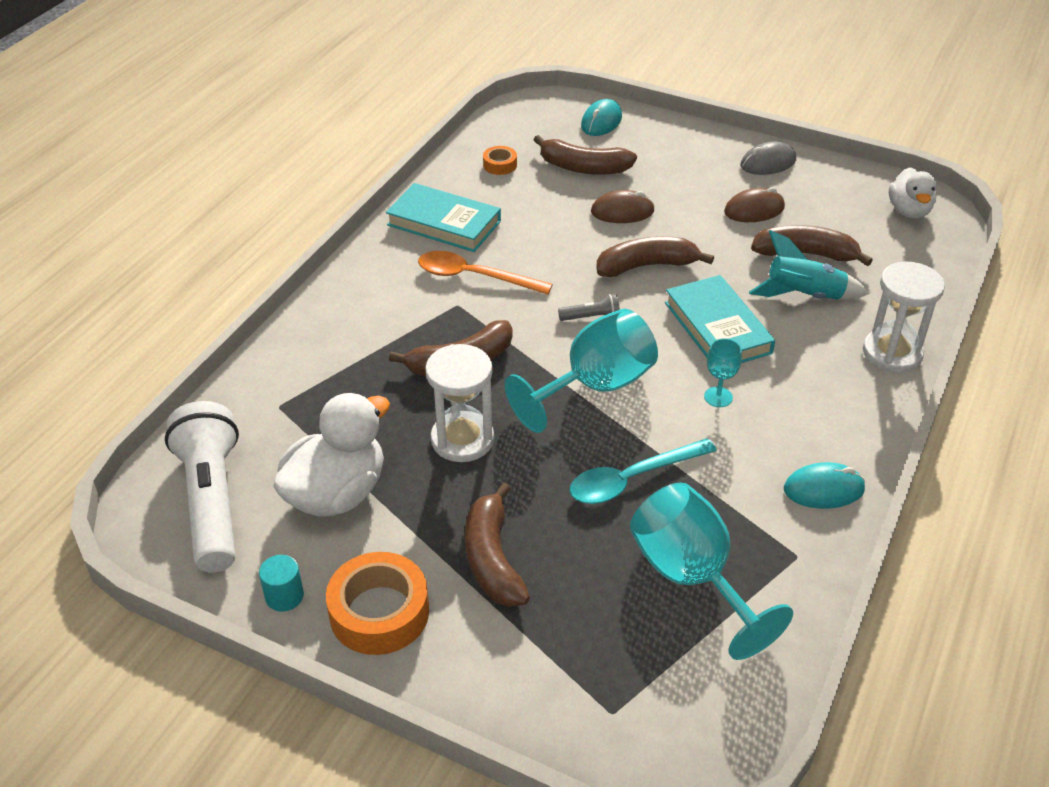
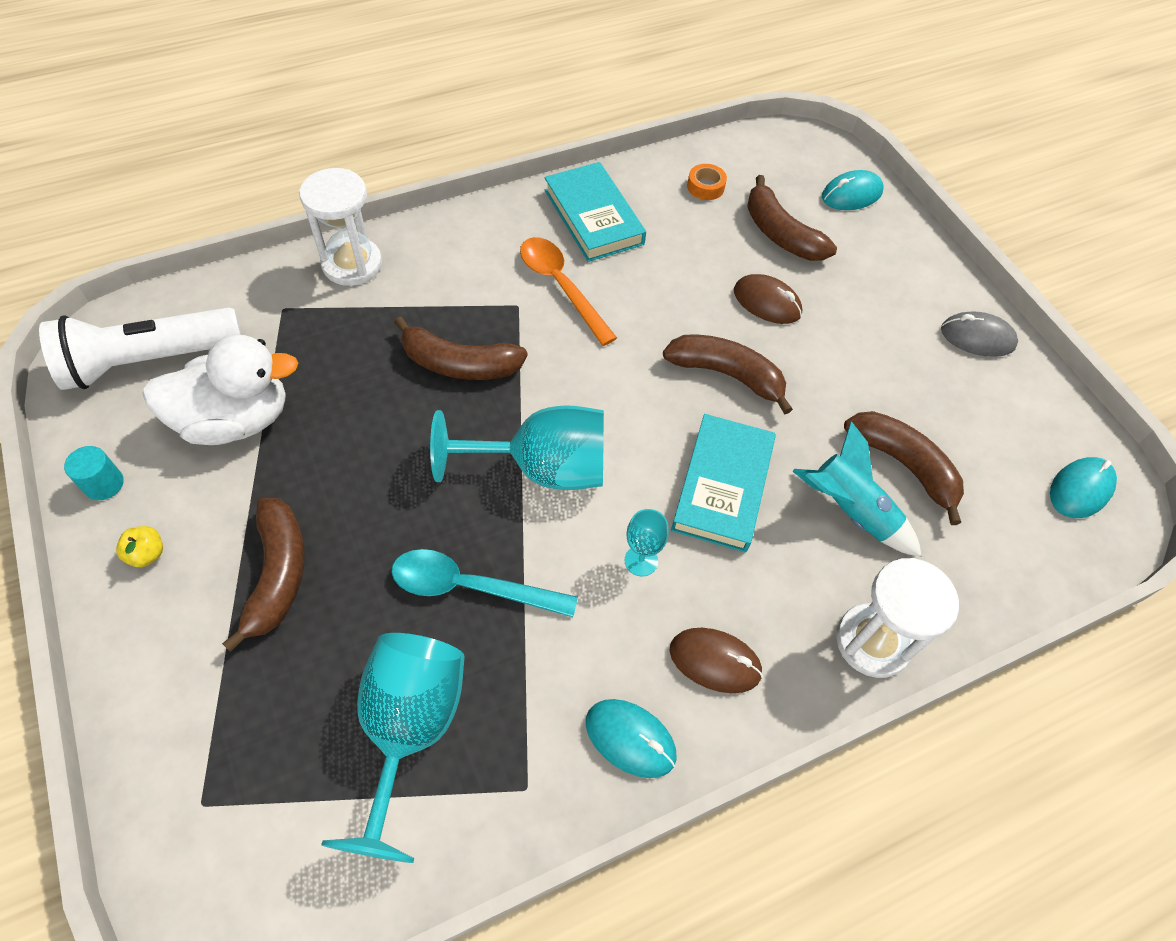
camera: 35 degrees right, 15 degrees up
white flashlight [165,401,239,572] -> white flashlight turned 135 degrees counterclockwise [39,307,242,390]
orange tape [326,552,429,655] -> yellow apple [116,526,163,567]
white hourglass [425,344,494,462] -> white hourglass moved to [299,168,382,286]
brown banana [465,483,530,607] -> brown banana turned 150 degrees clockwise [222,497,305,652]
grey flashlight [558,294,620,321] -> none
brown mouse [724,187,785,222] -> brown mouse moved to [669,628,763,693]
white duck [889,167,937,219] -> turquoise mouse [1050,457,1117,518]

